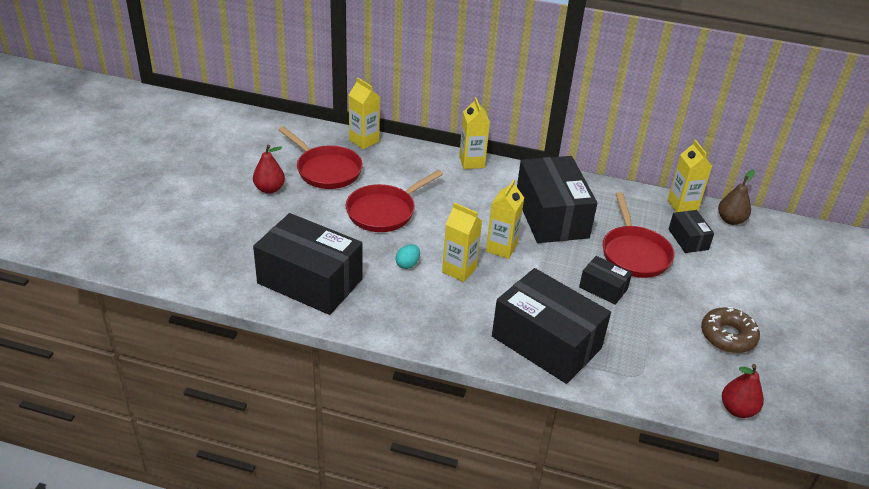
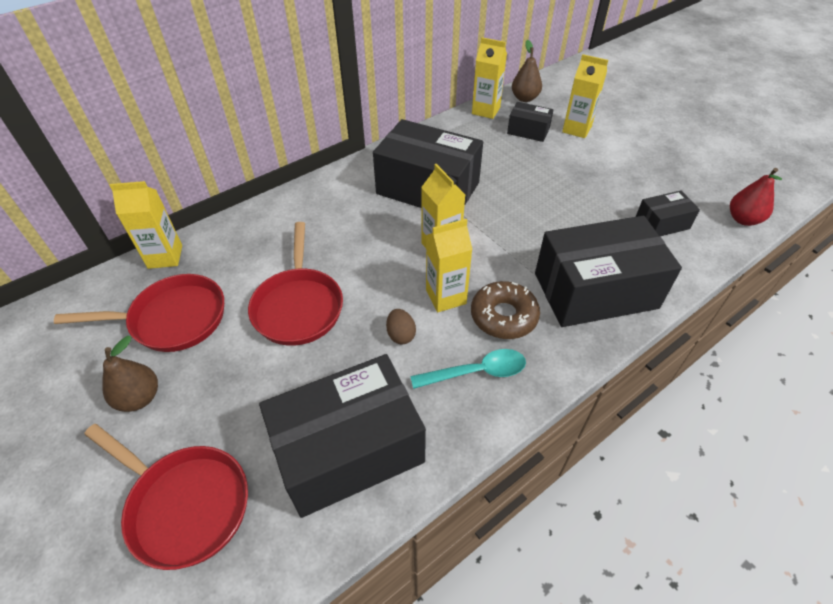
camera: 50 degrees left, 10 degrees up
red pear [253,145,285,194] -> brown pear [103,336,158,412]
turquoise egg [395,244,420,269] -> brown egg [386,309,416,344]
yellow carton [459,97,490,169] -> yellow carton moved to [562,54,608,138]
black box [579,256,632,305] -> black box moved to [636,190,700,236]
red pan [603,192,675,278] -> red pan moved to [84,424,248,570]
brown donut [701,307,760,353] -> brown donut moved to [471,281,540,339]
none -> turquoise spoon [410,349,526,389]

